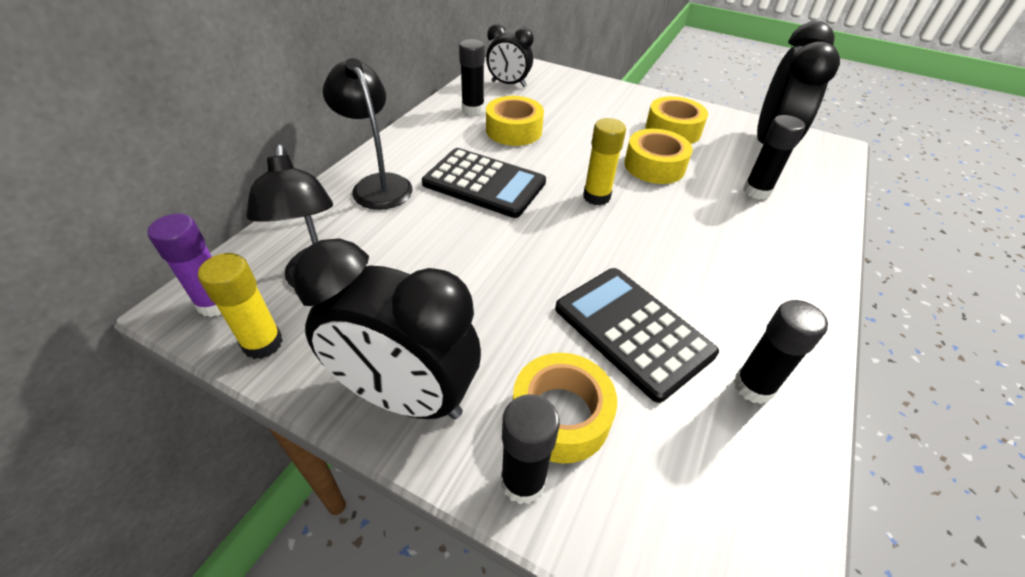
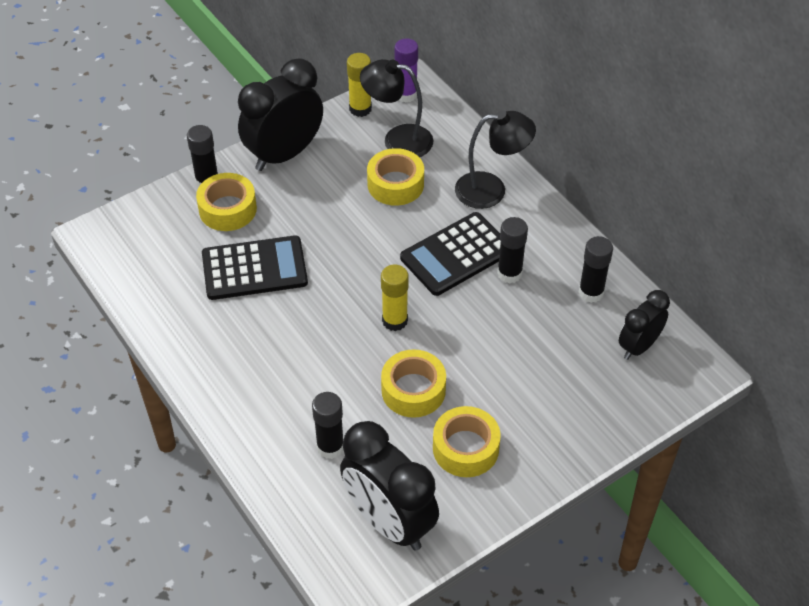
camera: 120 degrees right, 5 degrees up
yellow tape [486,96,544,146] -> yellow tape moved to [367,148,424,206]
black glue stick [734,300,828,404] -> black glue stick moved to [497,217,528,283]

